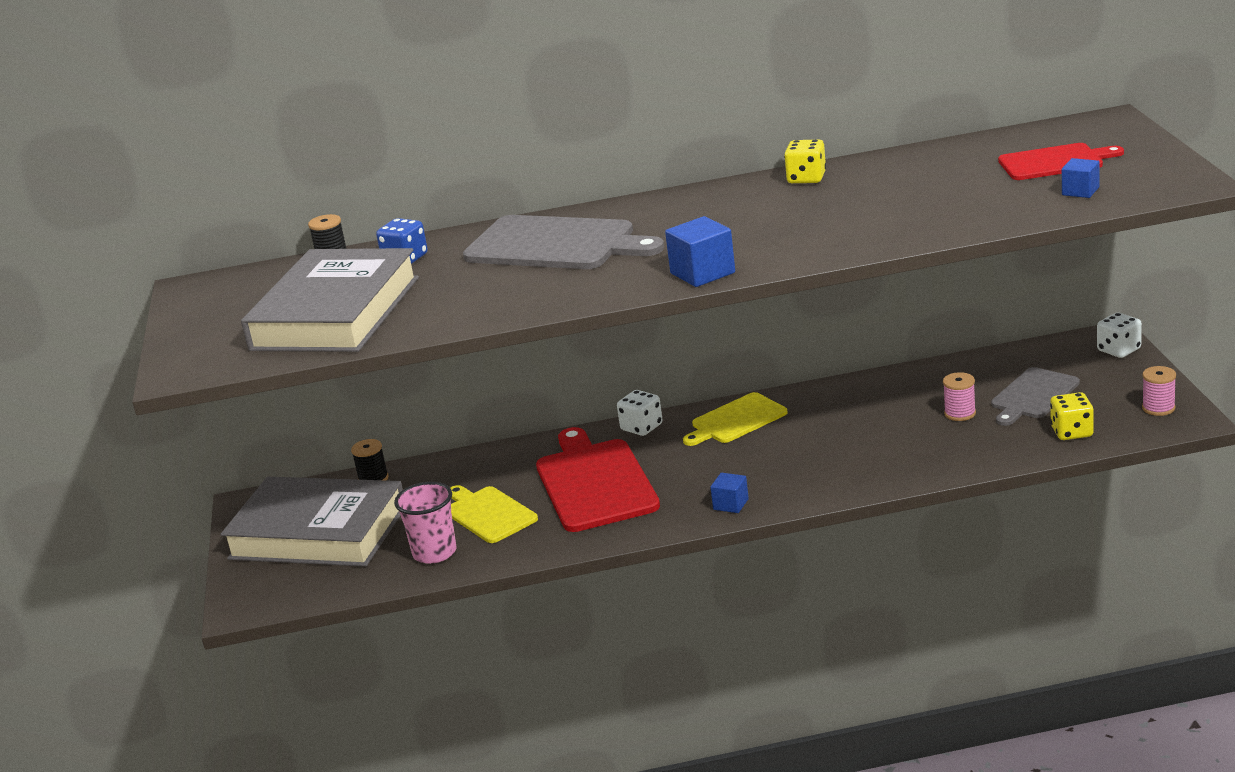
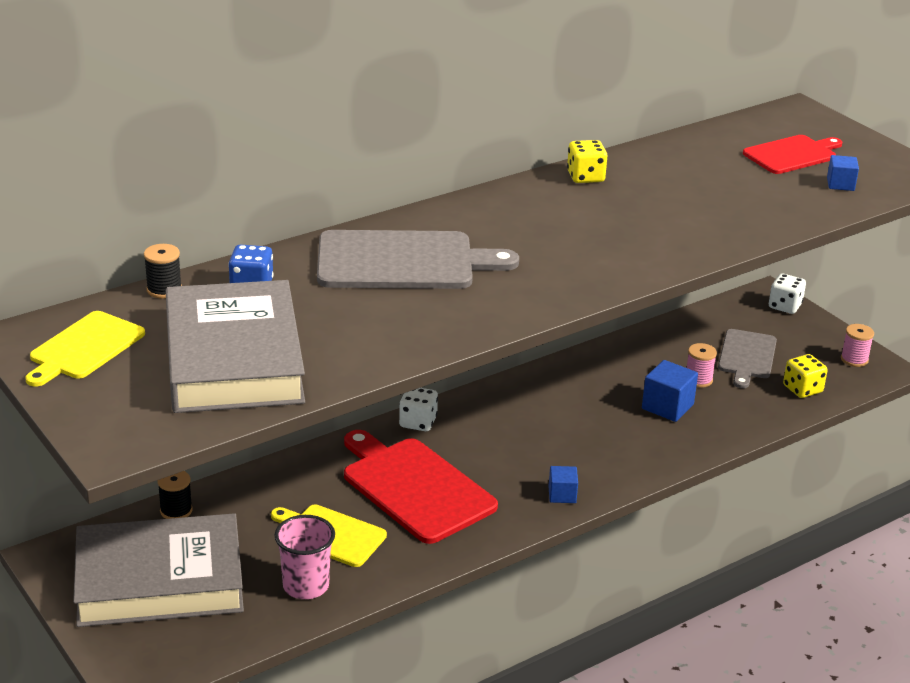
camera: 30 degrees left, 5 degrees up
blue cube [665,216,735,287] -> blue cube moved to [642,360,698,422]
yellow cutting board [683,392,788,446] -> yellow cutting board moved to [25,311,145,386]

